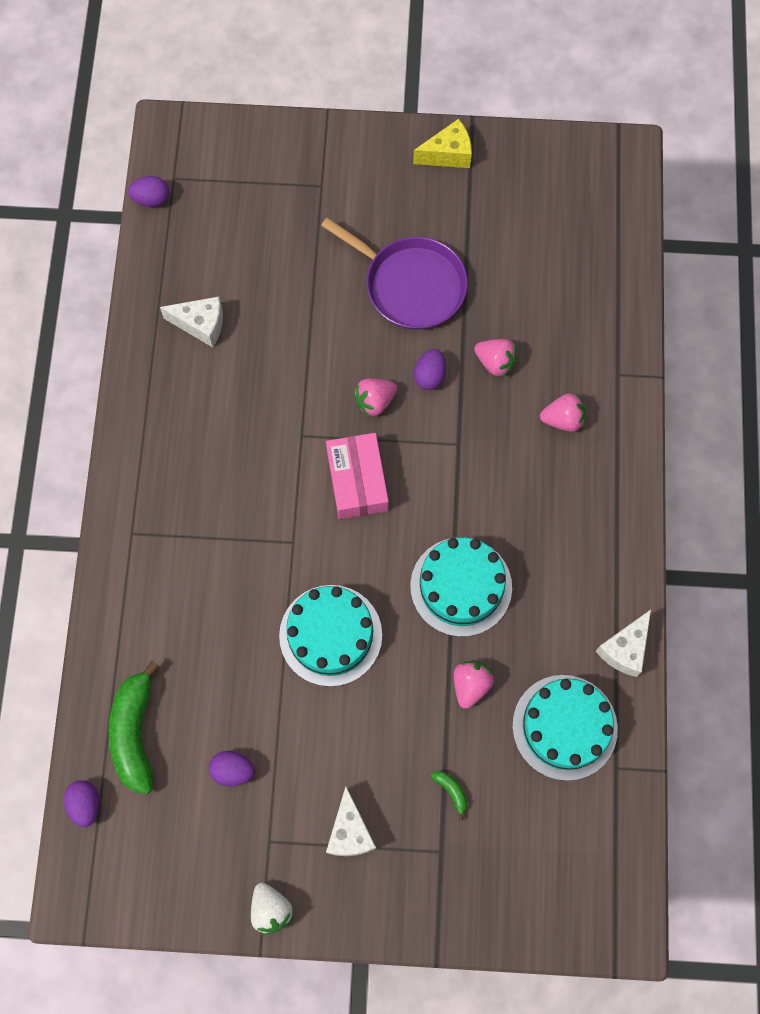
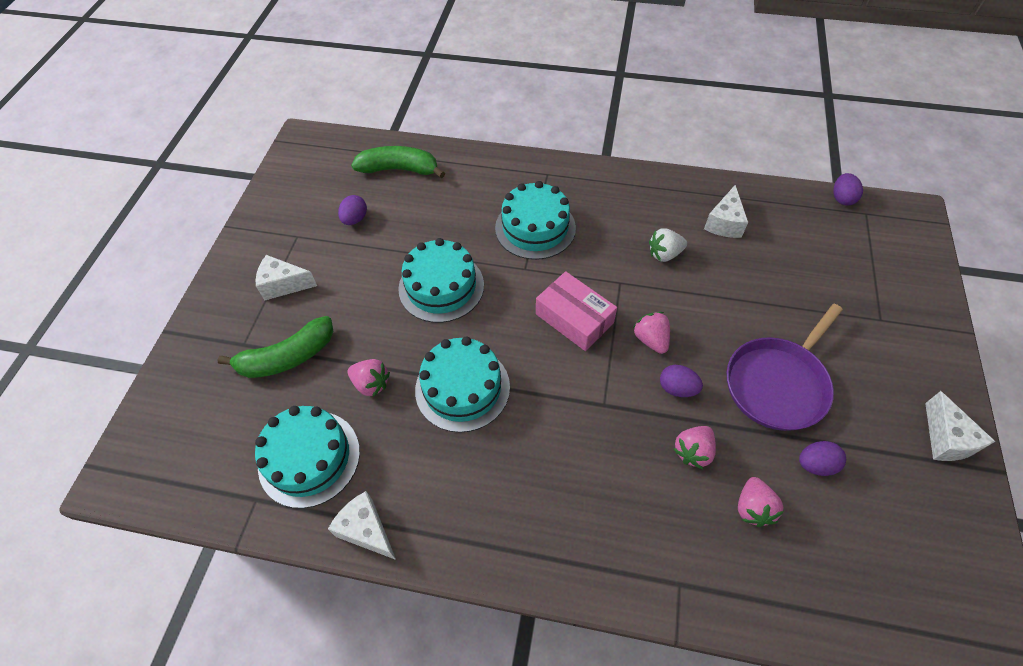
camera: 100 degrees right, 15 degrees down
purple egg [63,780,100,827] -> purple egg moved to [799,441,846,476]
white strawberry [251,883,293,935] -> white strawberry moved to [649,228,687,262]
pink box [326,433,389,519] -> pink box turned 45 degrees clockwise [536,271,617,351]
yellow cheese [413,119,472,168] -> white cheese [925,391,995,461]
green banana [431,771,467,820] -> green banana [217,316,333,378], size x2.42
pink strawberry [540,393,586,432] -> pink strawberry moved to [738,477,784,527]
none -> turquoise cake [495,181,576,260]

